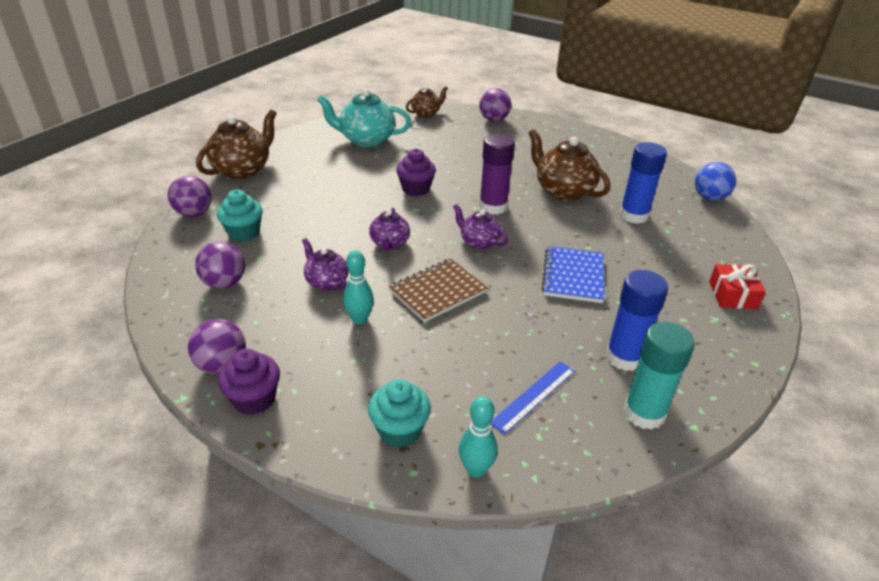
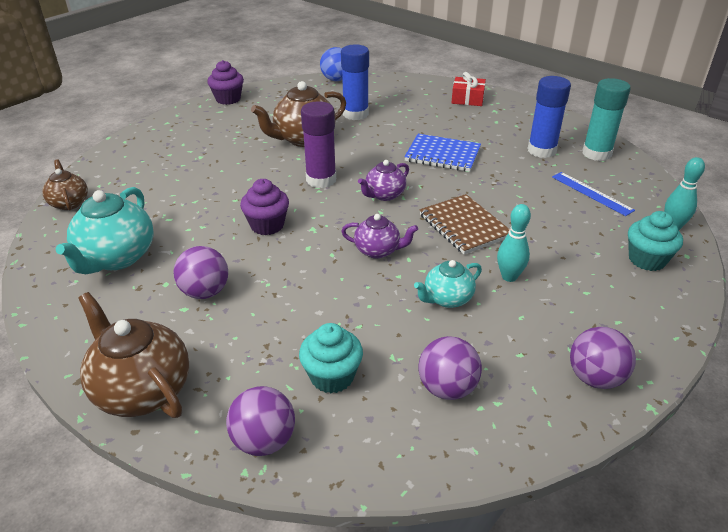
camera: 80 degrees left, 0 degrees up
purple cupcake [218,349,280,415] -> purple cupcake moved to [207,60,244,105]
purple teapot [302,238,349,291] -> turquoise teapot [414,260,482,308]
purple ball [479,88,511,121] -> purple ball moved to [173,246,228,299]

